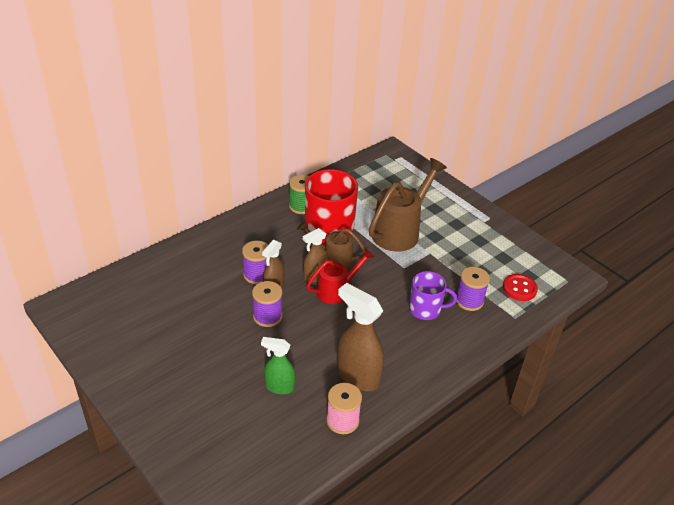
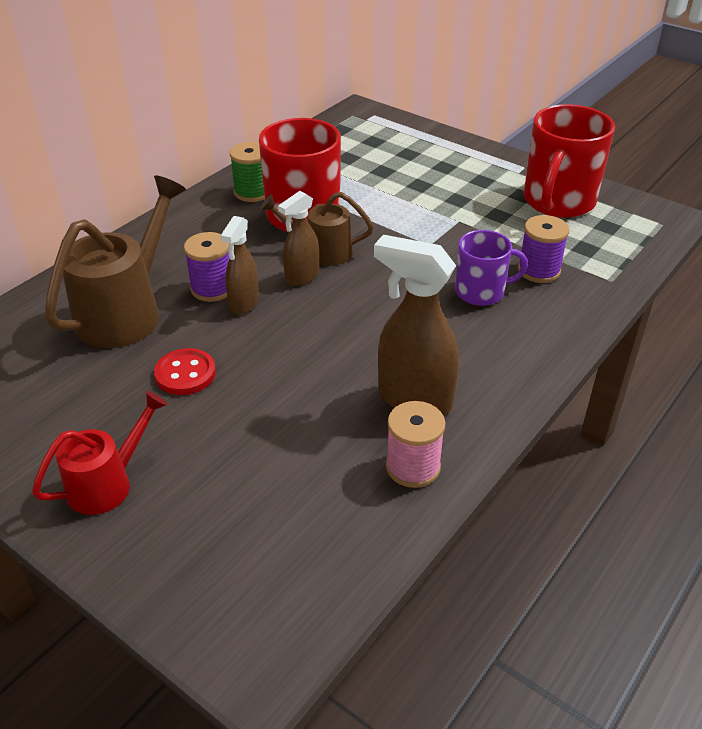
camera: 10 degrees left, 0 degrees up
purple spool [252,281,283,327] -> none
green spray bottle [261,337,295,394] -> none
red watering can [306,248,374,304] -> red watering can moved to [32,391,168,515]
brown watering can [369,158,447,252] -> brown watering can moved to [45,175,186,348]
red button [503,274,538,301] -> red button moved to [154,348,216,395]
none -> red mug [524,104,615,218]

